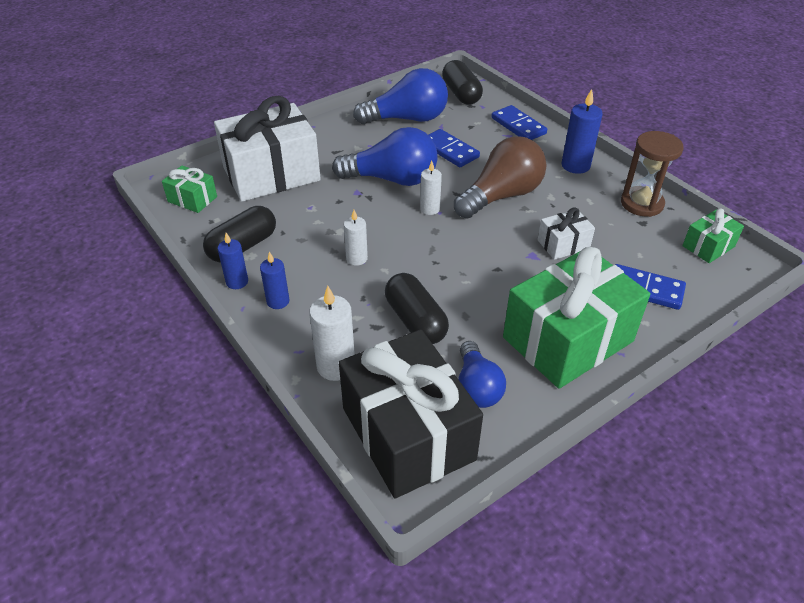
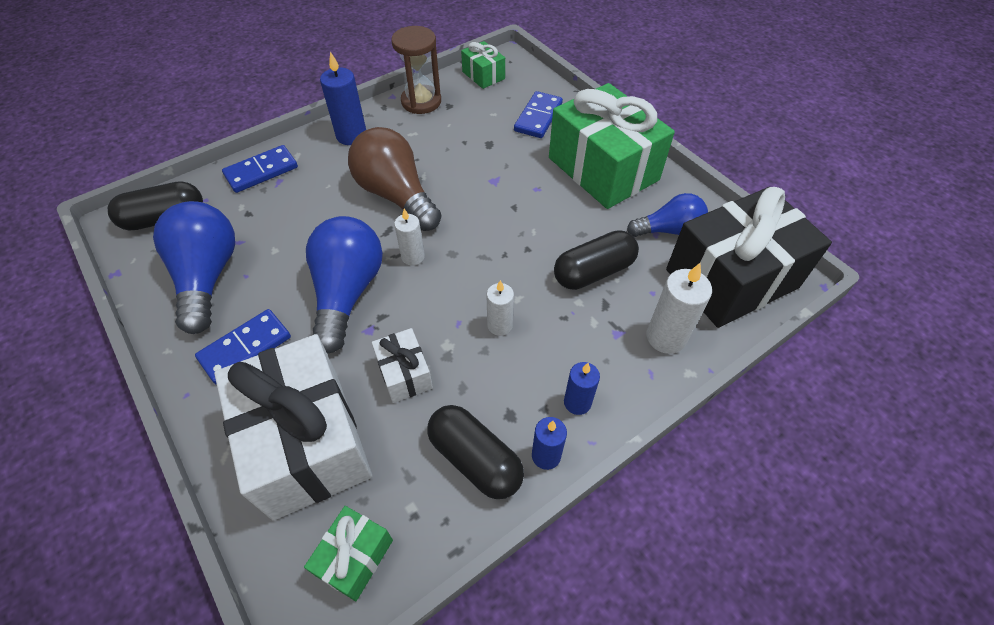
camera: 90 degrees left, 10 degrees up
blue domino [428,129,480,167] -> blue domino moved to [195,309,291,385]
white gift [538,207,595,260] -> white gift moved to [372,328,433,403]

